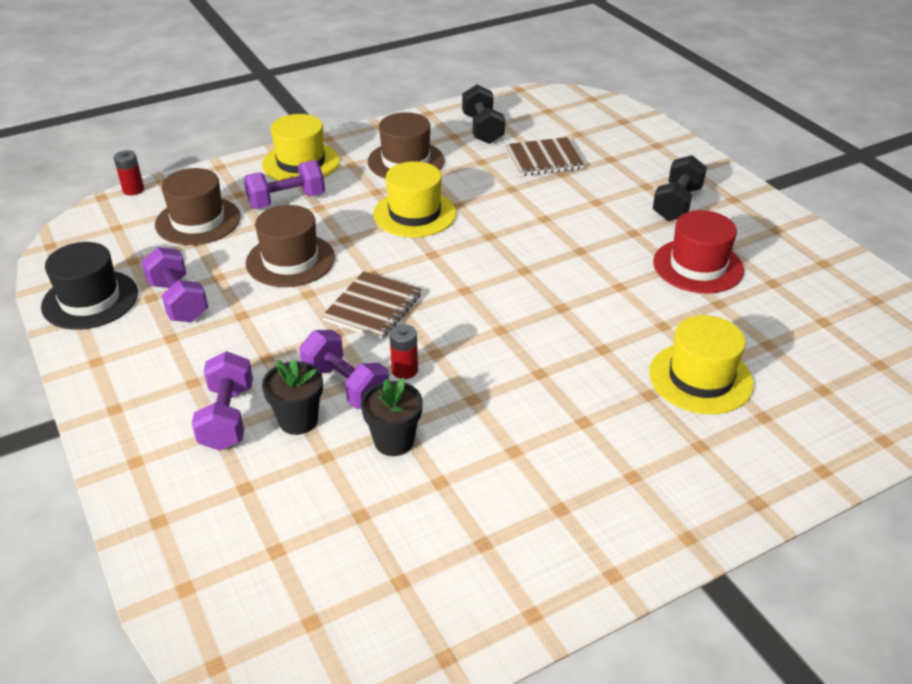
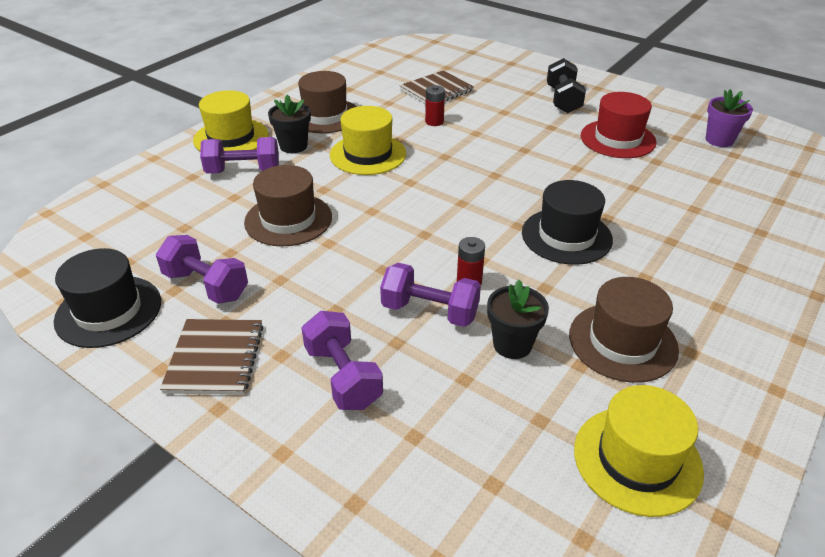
camera: 25 degrees left, 0 degrees up
red battery [114,150,144,195] -> red battery moved to [425,85,445,126]
brown hat [155,168,240,245] -> brown hat moved to [569,277,679,383]
purple dumbbell [244,160,325,209] -> purple dumbbell turned 45 degrees clockwise [200,137,279,174]
black flower pot [262,359,323,435] -> black flower pot moved to [268,95,311,153]
brown notebook [322,271,421,340] -> brown notebook moved to [160,319,264,395]
black dumbbell [462,85,505,144] -> none
yellow hat [649,315,754,414] -> yellow hat moved to [574,385,704,517]
none -> black hat [522,180,613,265]
none -> purple flower pot [706,89,753,147]

